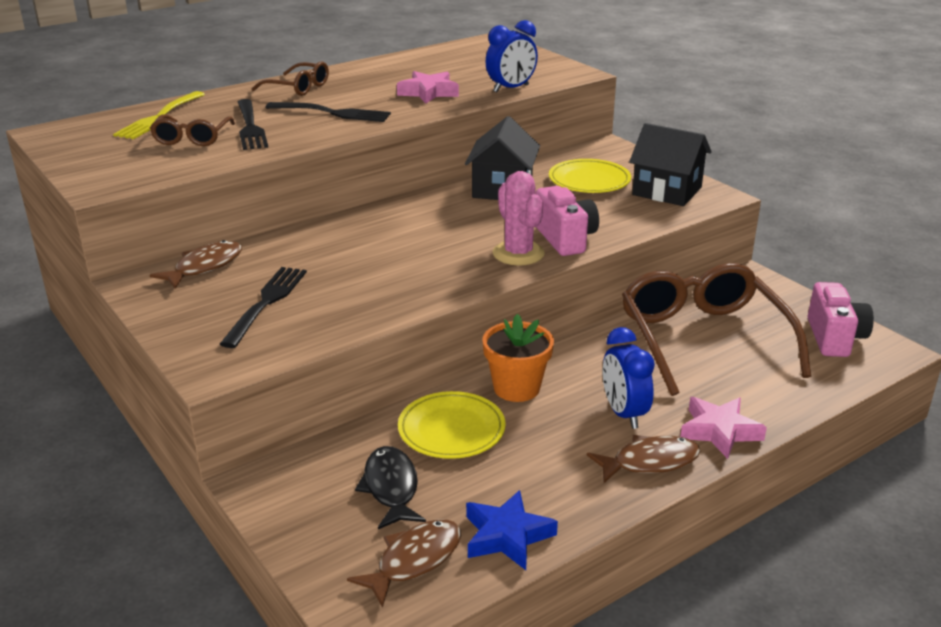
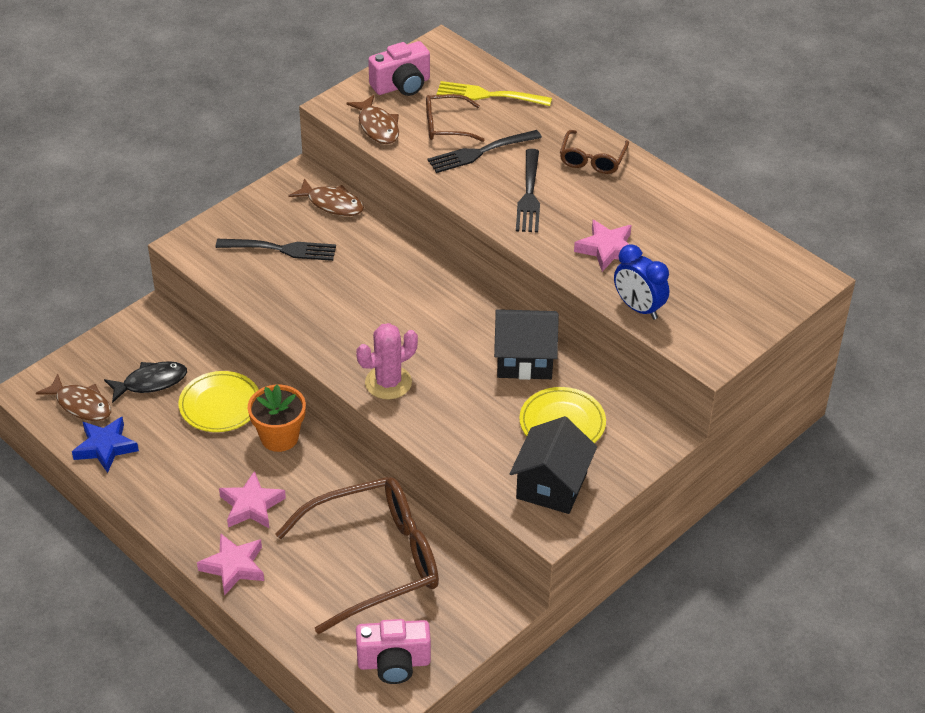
camera: 80 degrees right, 15 degrees up
pink camera [536,186,599,256] -> pink camera moved to [368,41,430,96]
brown fish [587,435,701,483] -> brown fish moved to [346,95,399,144]
blue clock [603,327,655,429] -> pink star [219,471,286,528]

